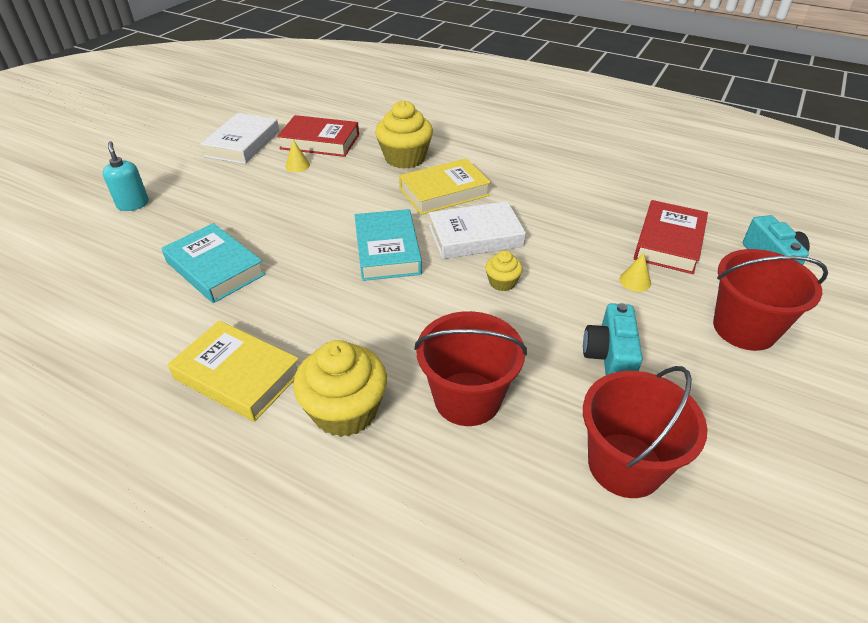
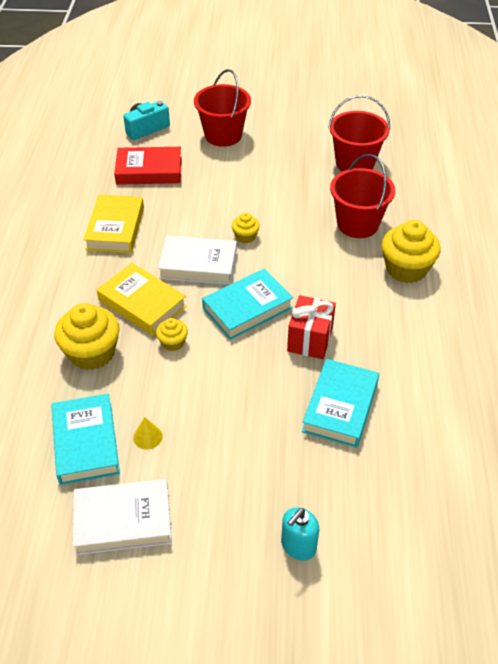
camera: 115 degrees left, 5 degrees up
yellow book [168,320,299,422] -> yellow book moved to [83,195,144,253]
red book [277,115,359,157] -> turquoise book [51,394,120,485]
white book [429,201,526,259] -> white book turned 45 degrees counterclockwise [158,236,237,285]
turquoise camera [583,303,643,375] -> none
yellow cone [619,253,651,292] -> none
none -> yellow cupcake [156,318,188,351]
none -> red gift [287,295,336,359]

